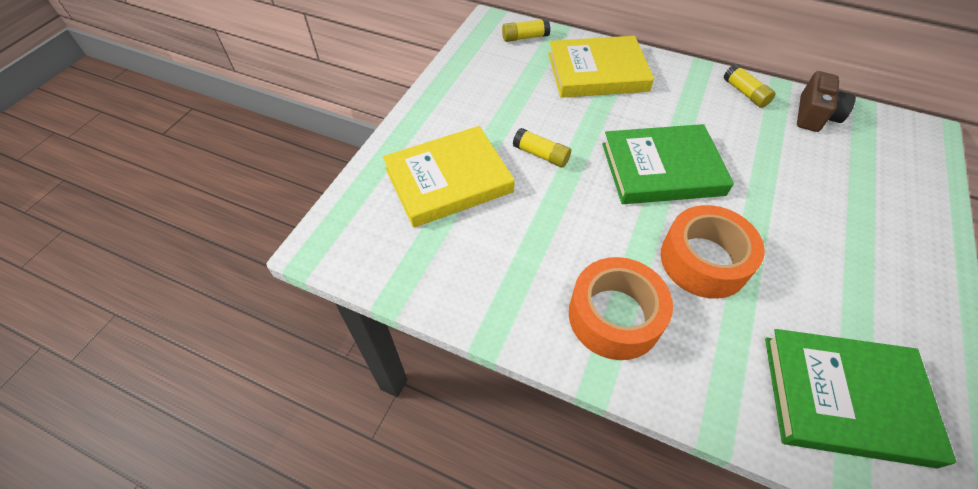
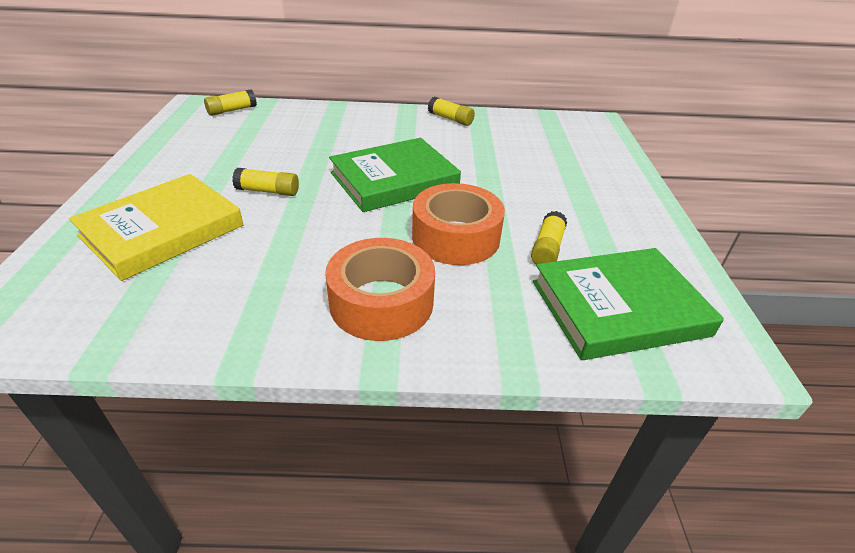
camera: 25 degrees left, 15 degrees down
yellow book [548,36,654,98] -> none
brown camera [797,71,856,132] -> none
none -> yellow glue stick [531,211,567,265]

